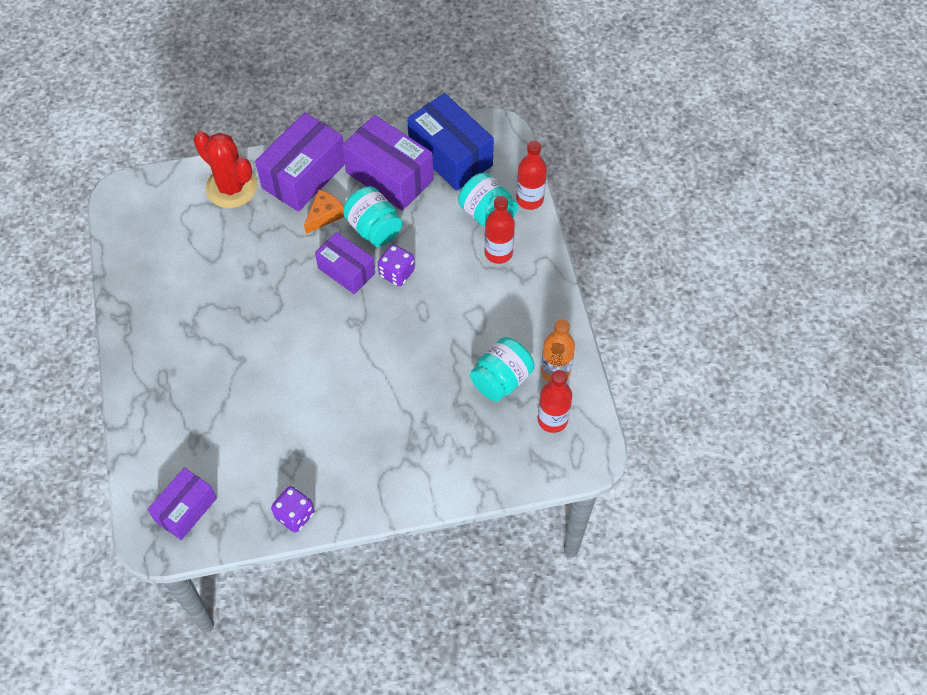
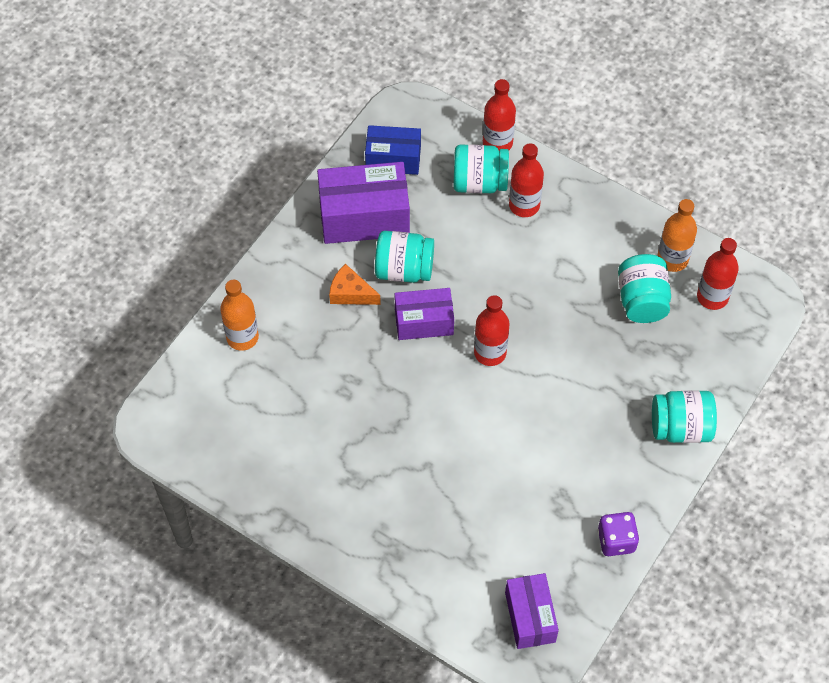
camera: 45 degrees left, 0 degrees up
red cactus [193,131,257,208] -> orange bottle [220,280,259,351]
purple box [255,112,345,212] -> none
orange cheese [304,190,344,234] -> orange cheese turned 60 degrees counterclockwise [329,264,381,305]
purple dice [378,244,415,286] -> none
blue box [407,93,494,191] -> blue box [365,125,421,175], size x0.63
none -> red bottle [474,295,510,366]
none -> turquoise jar [652,391,717,443]

